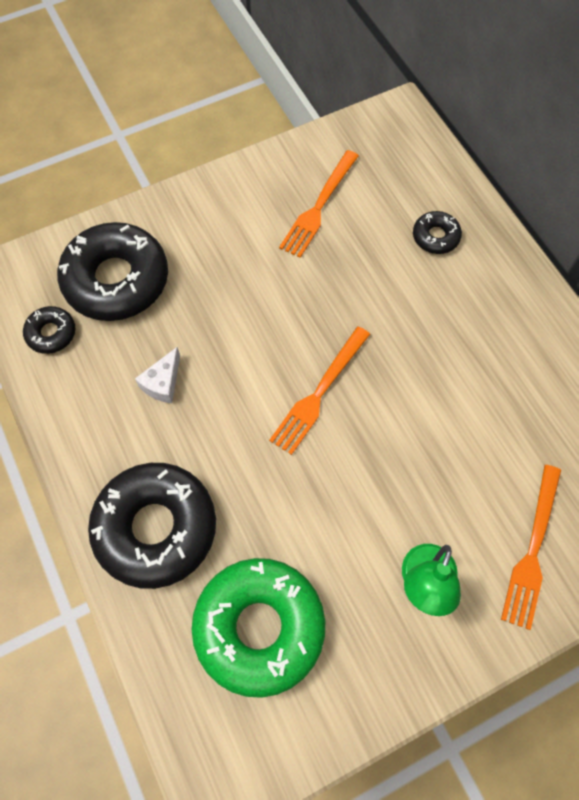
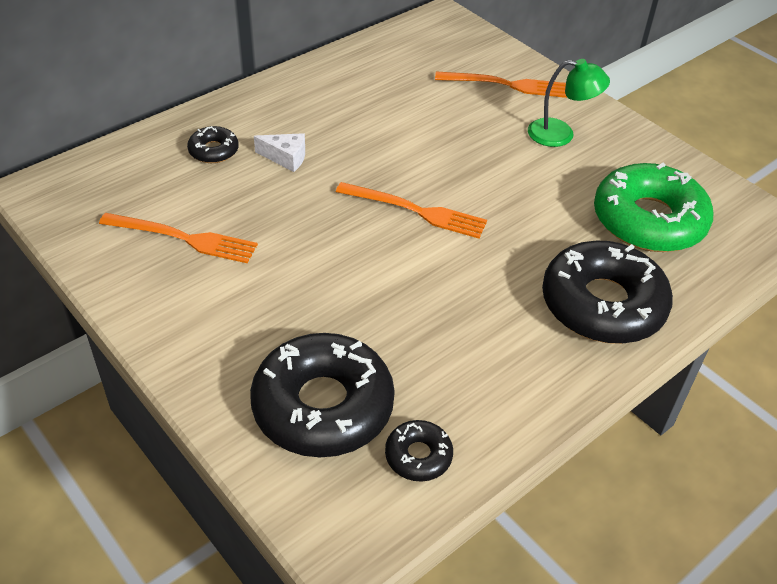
camera: 105 degrees left, 20 degrees down
white cheese [135,347,180,403] -> white cheese moved to [254,133,305,172]

